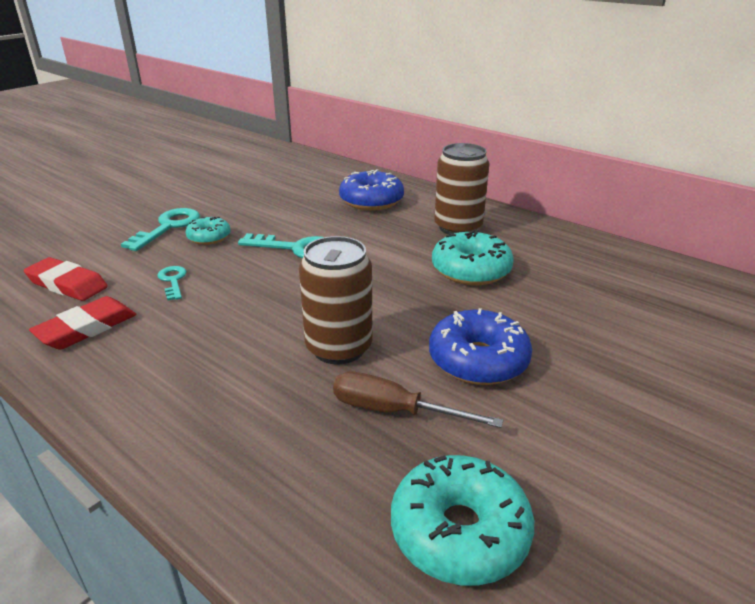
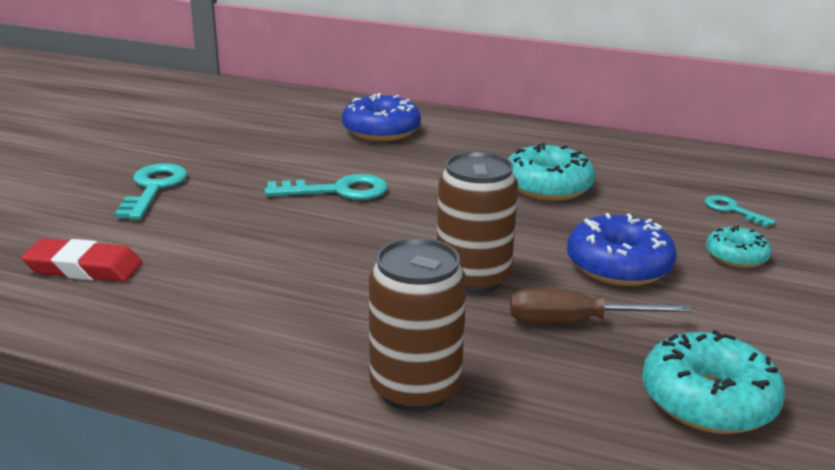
camera: 20 degrees left, 5 degrees down
red eraser [29,296,136,350] -> none
turquoise key [157,266,187,301] -> turquoise key moved to [705,195,776,227]
turquoise donut [185,216,231,245] -> turquoise donut moved to [706,225,772,268]
brown can [434,143,490,235] -> brown can moved to [369,238,467,412]

